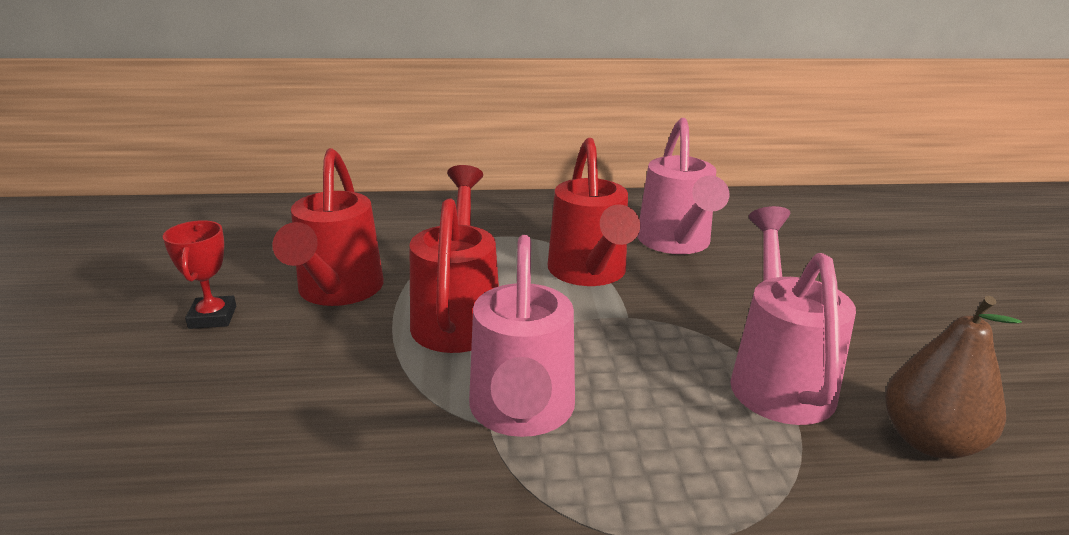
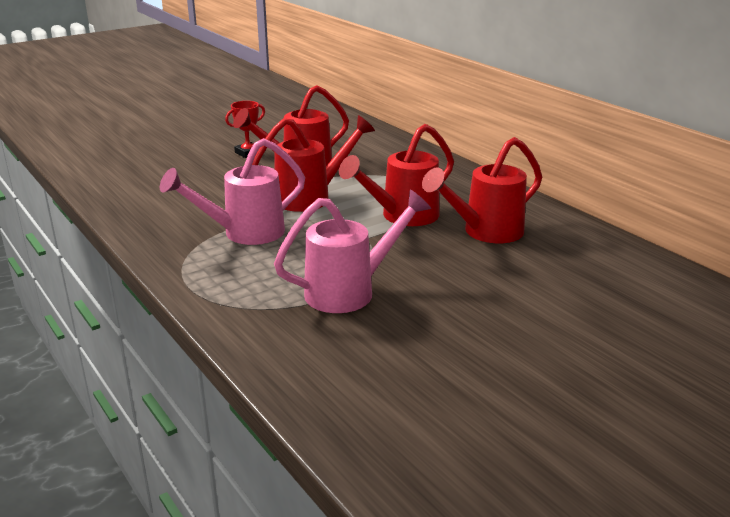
camera: 60 degrees right, 0 degrees up
pink watering can [637,118,730,254] -> red watering can [422,137,542,243]
brown pear [885,296,1022,459] -> none

